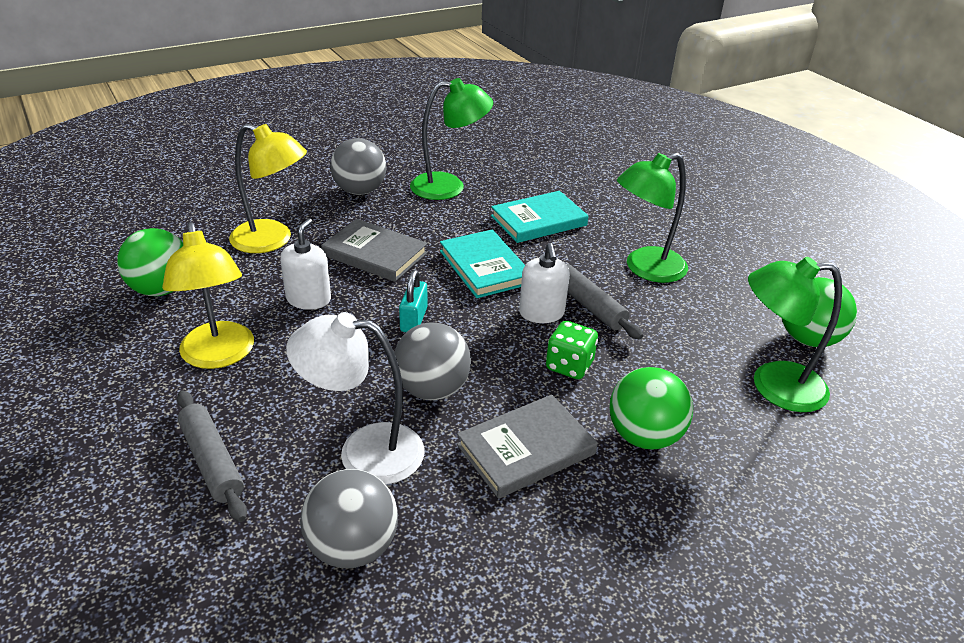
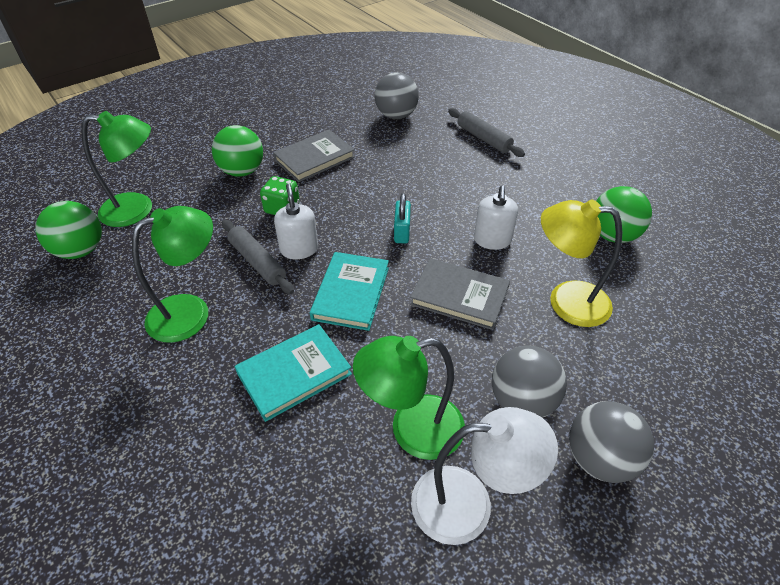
camera: 175 degrees right, 10 degrees up
yellow lamp [162,222,254,369] -> none
white lamp [286,312,425,485] -> white lamp moved to [411,407,558,545]
grey ball [394,322,471,400] -> grey ball moved to [569,401,654,483]
turquoise book [440,229,525,298] -> turquoise book turned 45 degrees clockwise [310,252,389,331]

